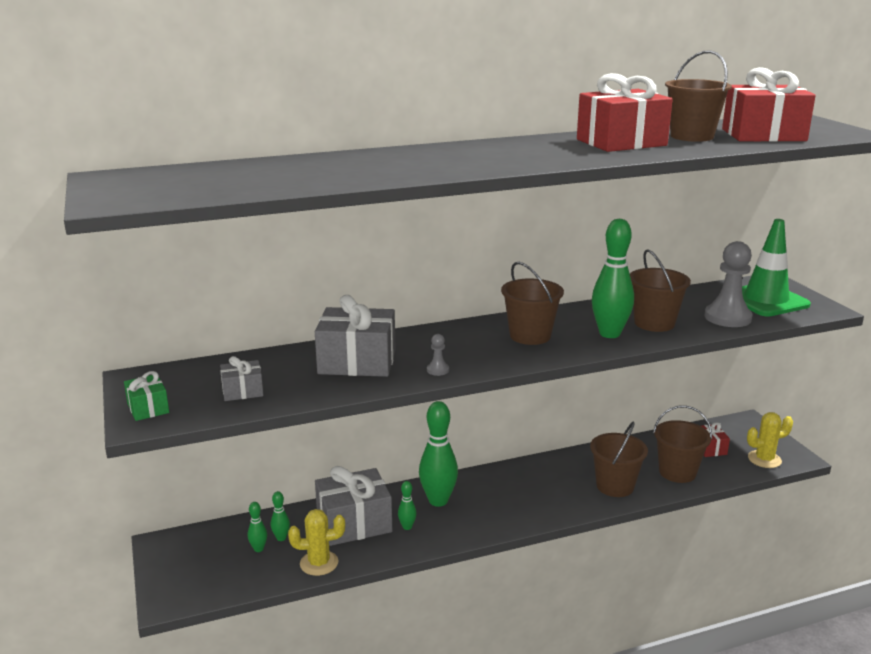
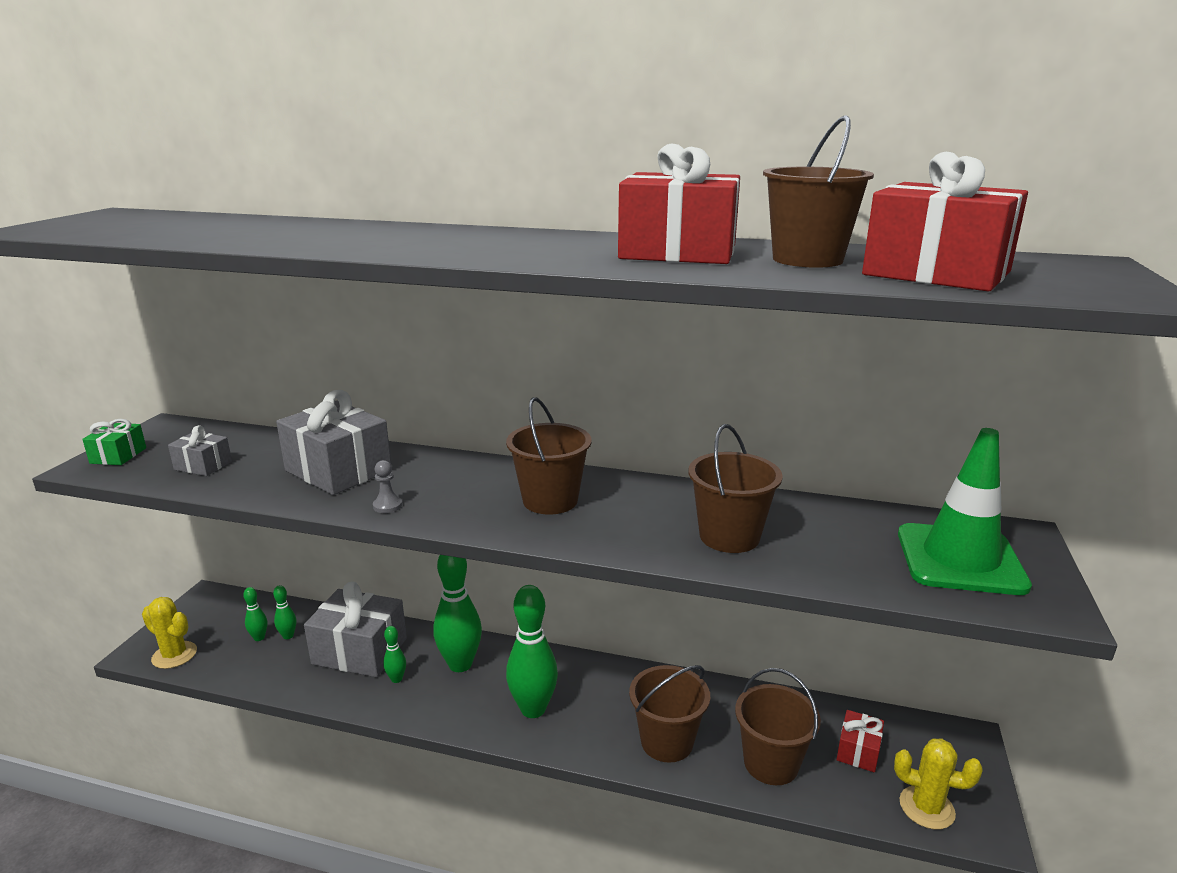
camera: 35 degrees right, 0 degrees up
yellow cactus [288,509,345,576] -> yellow cactus moved to [142,597,197,669]
green bowling pin [592,219,634,338] -> green bowling pin moved to [506,585,558,718]
grey pawn [705,241,752,327] -> none

